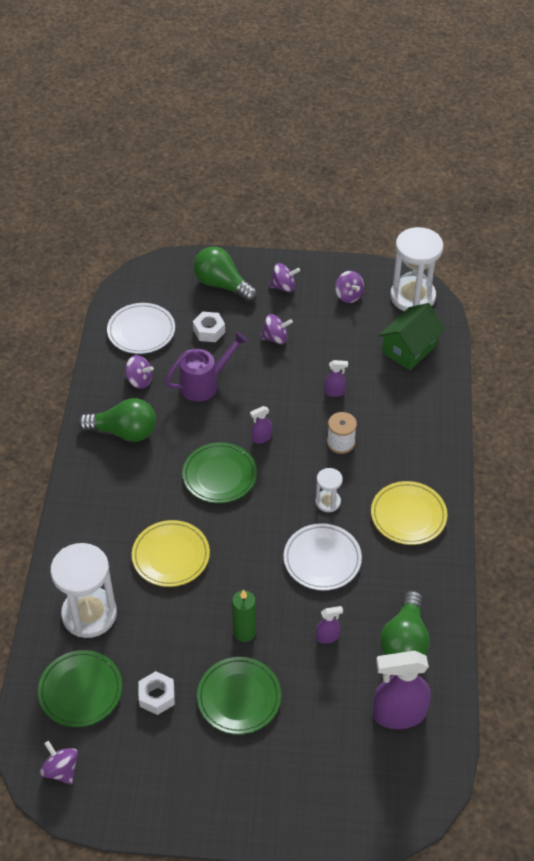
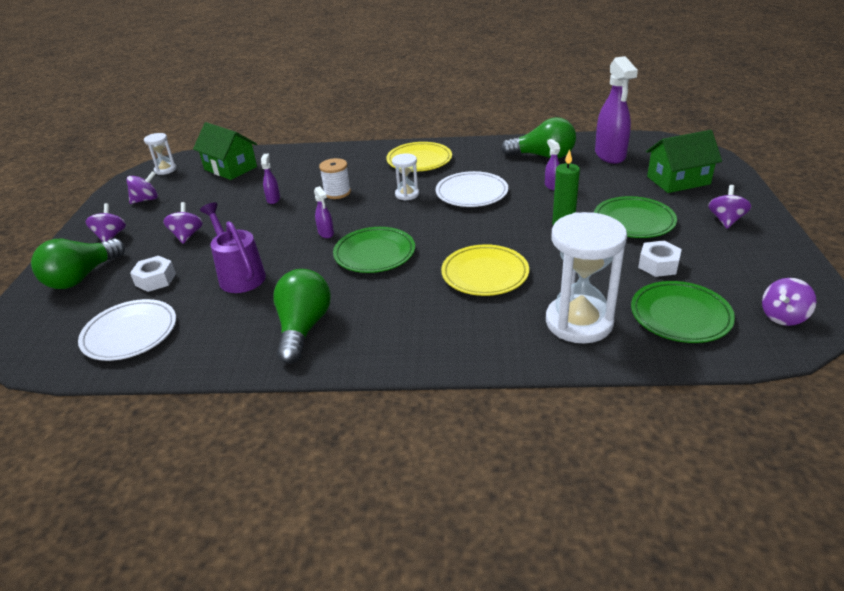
camera: 90 degrees left, 15 degrees down
purple spinning top [124,355,154,389] -> purple spinning top moved to [708,185,751,229]
white hourglass [390,227,443,311] -> white hourglass [144,133,176,175], size x0.49
none -> green house [646,130,722,193]

